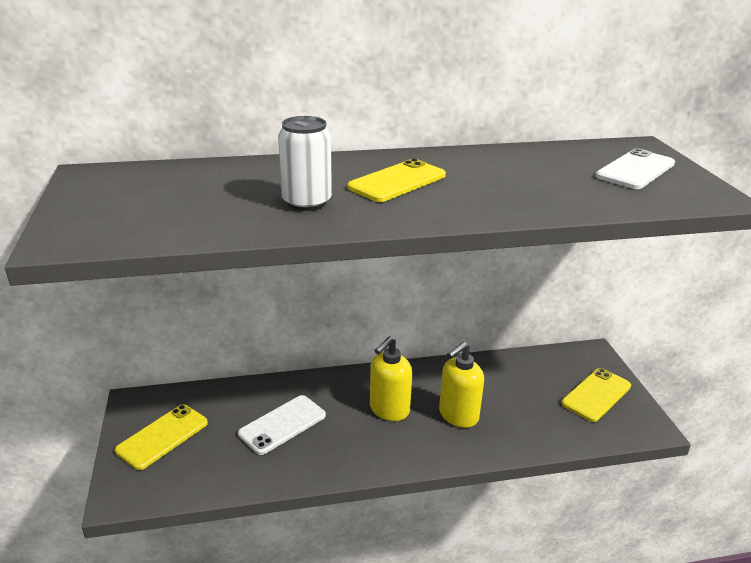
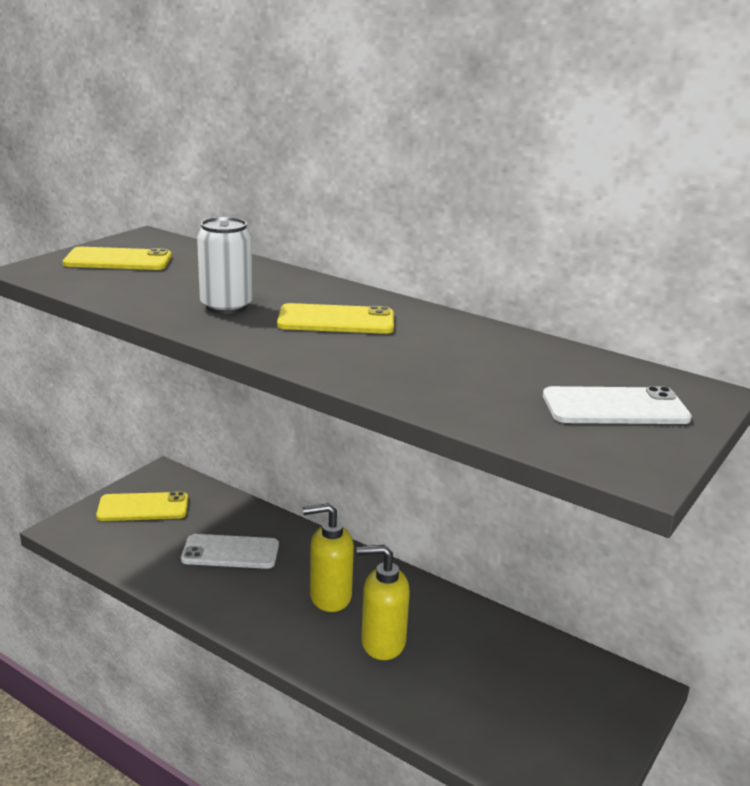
camera: 45 degrees right, 5 degrees down
yellow phone [561,368,631,422] -> yellow phone moved to [63,247,172,270]

